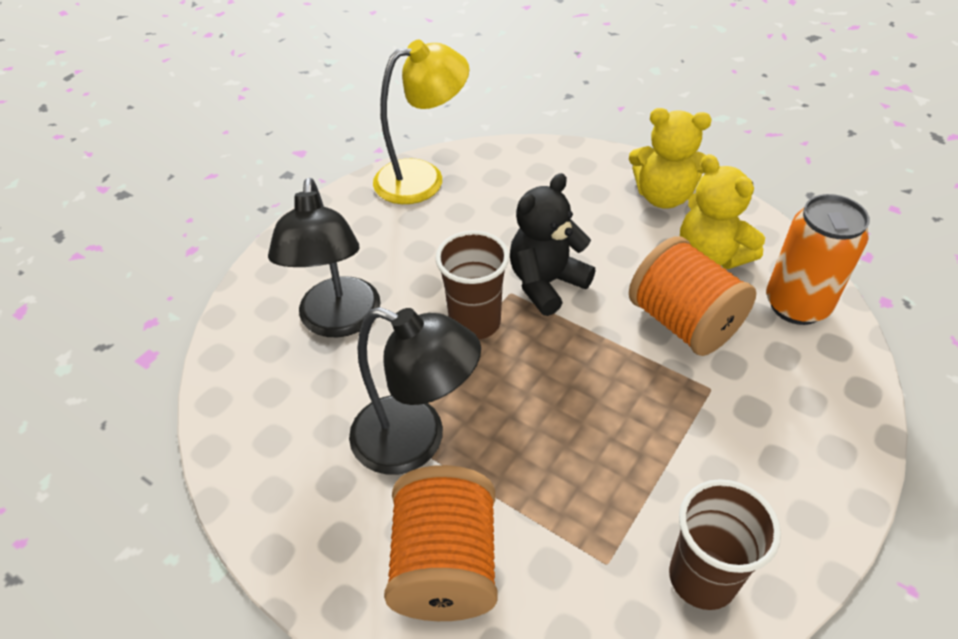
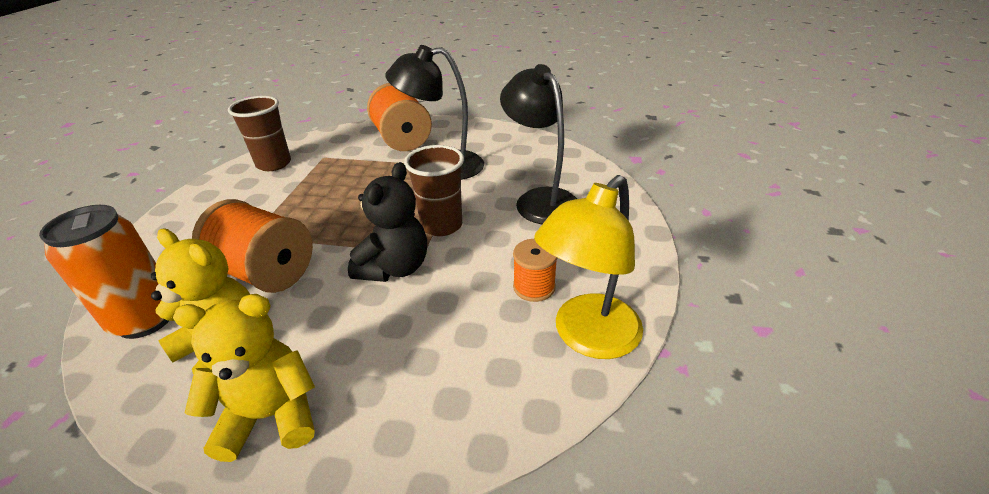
camera: 155 degrees right, 10 degrees down
none -> orange spool [513,239,557,302]

